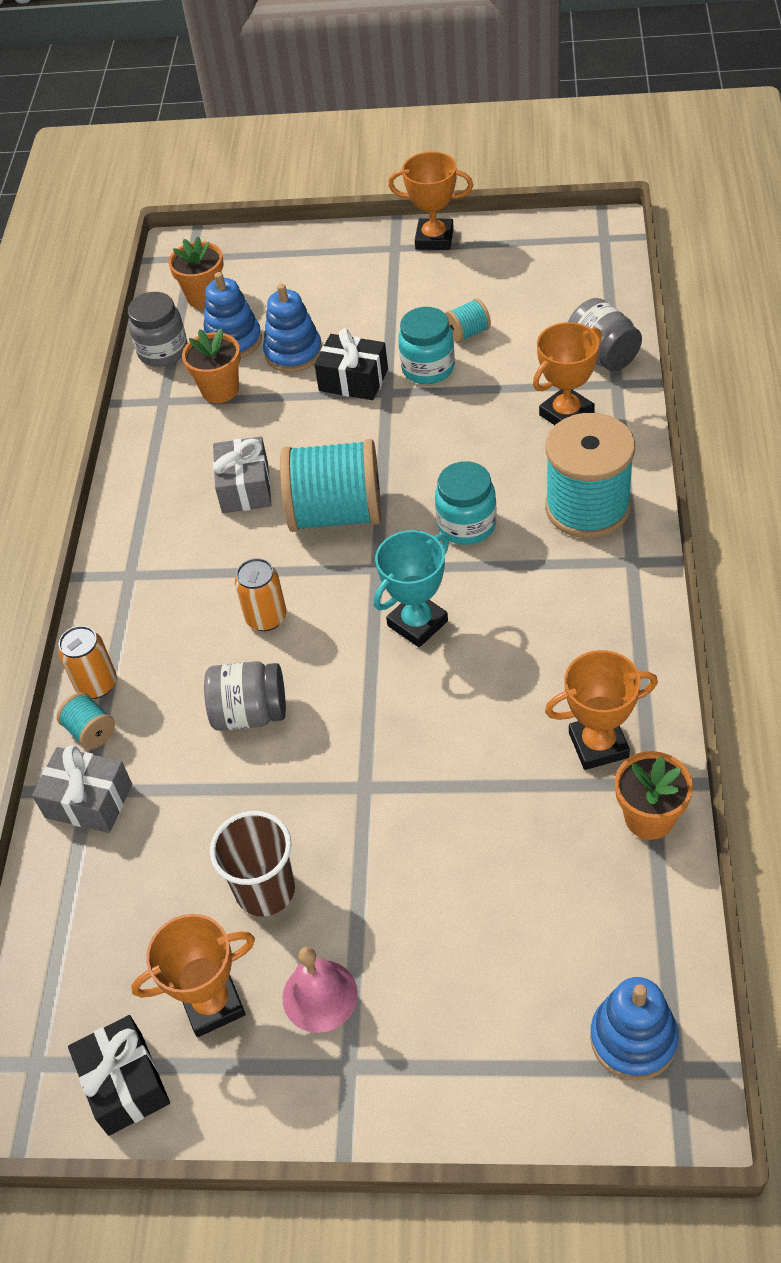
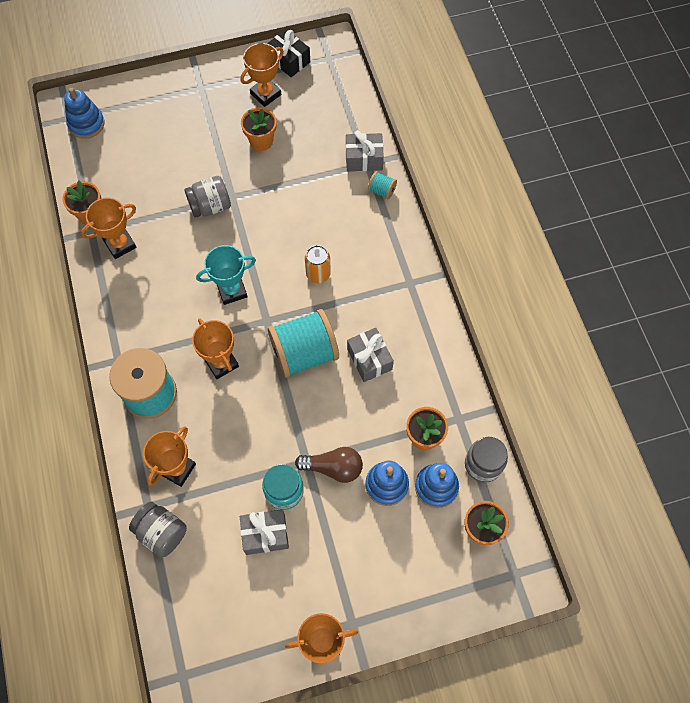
camera: 155 degrees right, 15 degrees up
orange can [58,626,117,699] -> none
grey jar [204,661,286,731] -> grey jar moved to [184,176,231,218]
brown cup [210,811,295,917] -> orange flower pot [241,107,277,151]
pink bell [283,947,358,1033] -> none
black gift [314,328,388,400] -> brown light bulb [295,447,363,483]
turquoise trophy [373,530,449,647] -> turquoise trophy turned 45 degrees clockwise [196,245,256,305]
turquoise jar [435,461,497,545] -> orange trophy [192,318,239,379]
turquoise spool [445,298,491,343] -> grey gift [240,509,289,555]

